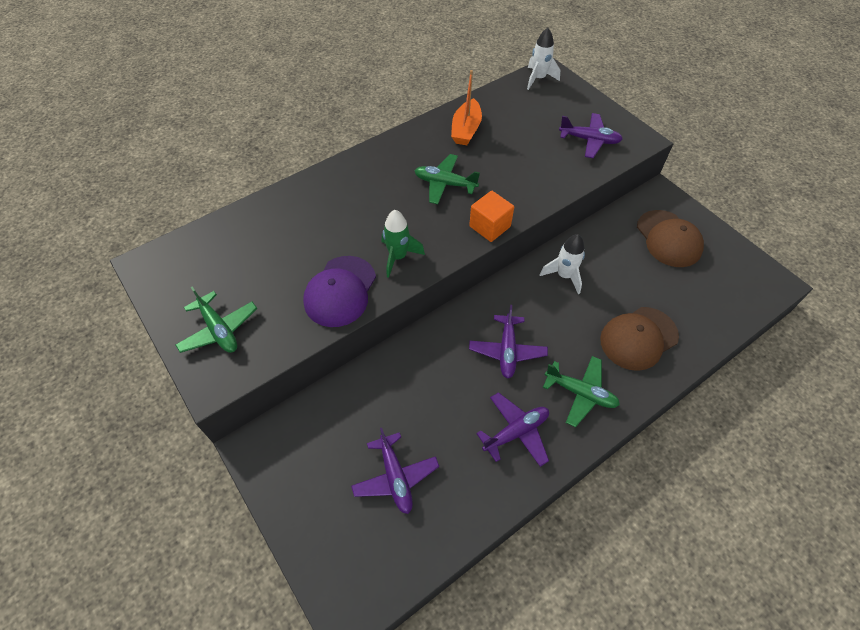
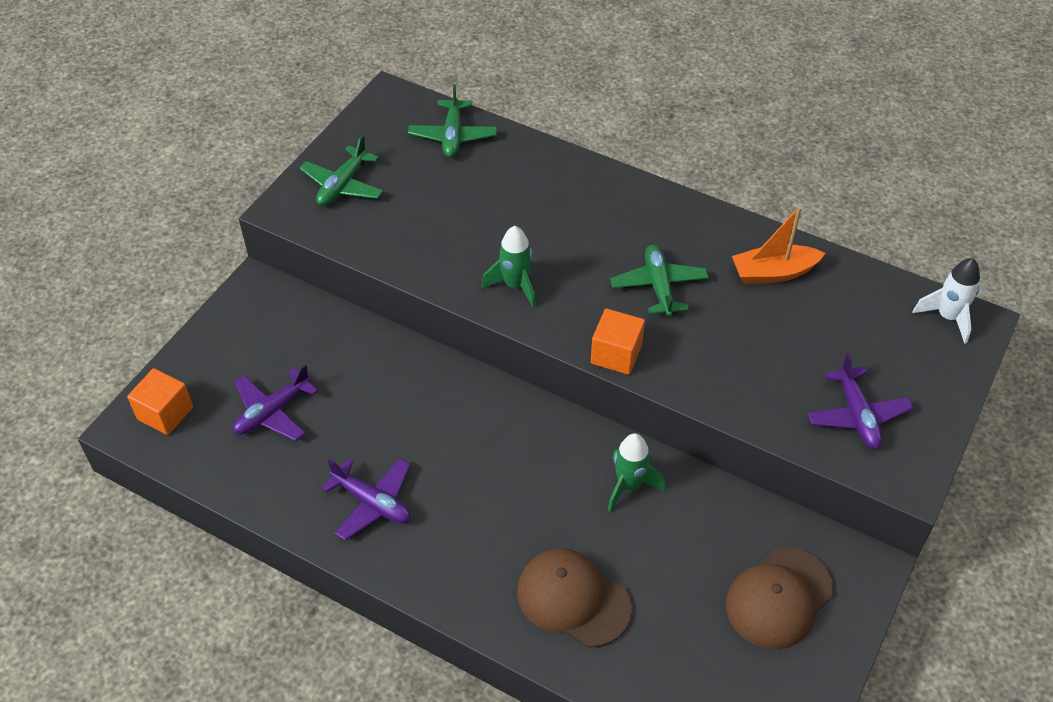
camera: 65 degrees right, 5 degrees down
purple cap [303,256,376,327] -> none
purple plane [469,305,548,379] -> none
white rocket [539,234,585,294] -> green rocket [608,433,666,512]
green plane [543,356,620,427] -> green plane moved to [408,84,497,158]
none -> orange cube [127,368,193,435]

